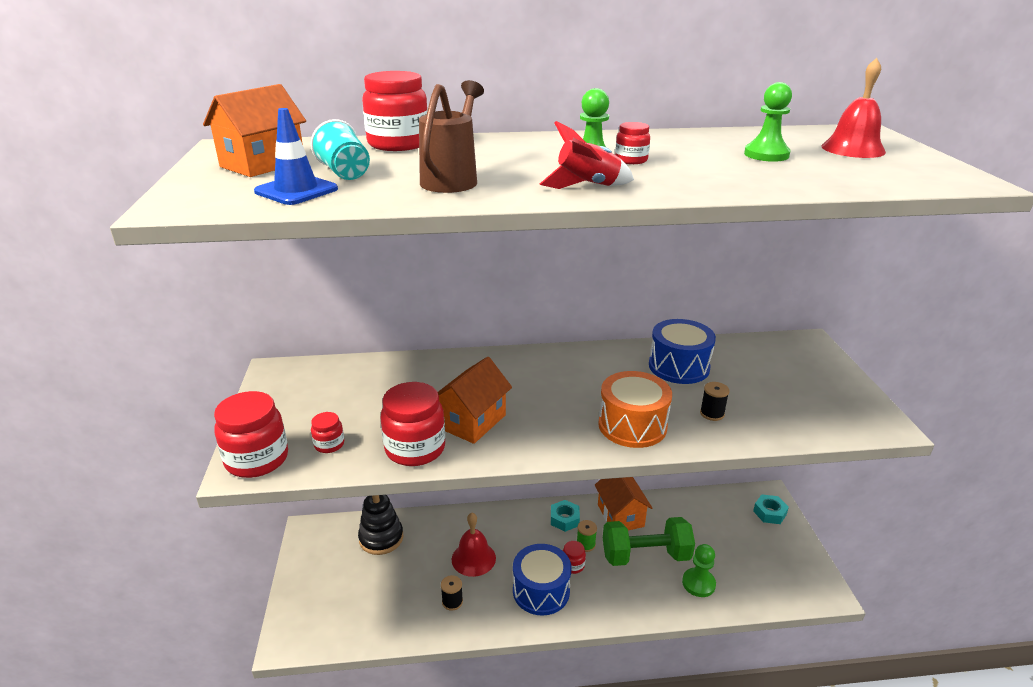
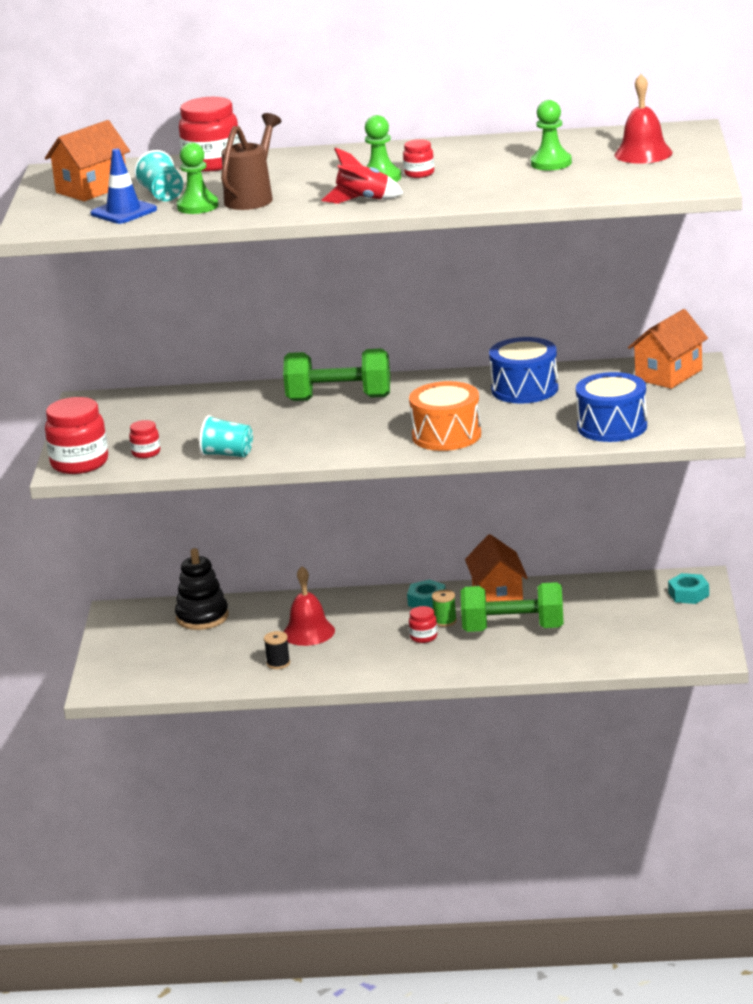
camera: 10 degrees right, 5 degrees down
red jar [380,382,445,466] -> turquoise cup [199,415,253,457]
orange house [438,357,512,444] -> orange house moved to [628,309,708,389]
blue drum [513,544,571,616] -> blue drum moved to [576,372,647,442]
green pawn [682,544,716,597] -> green pawn moved to [177,142,218,214]
black spool [700,382,729,421] -> none
none -> green dumbbell [283,348,390,401]

